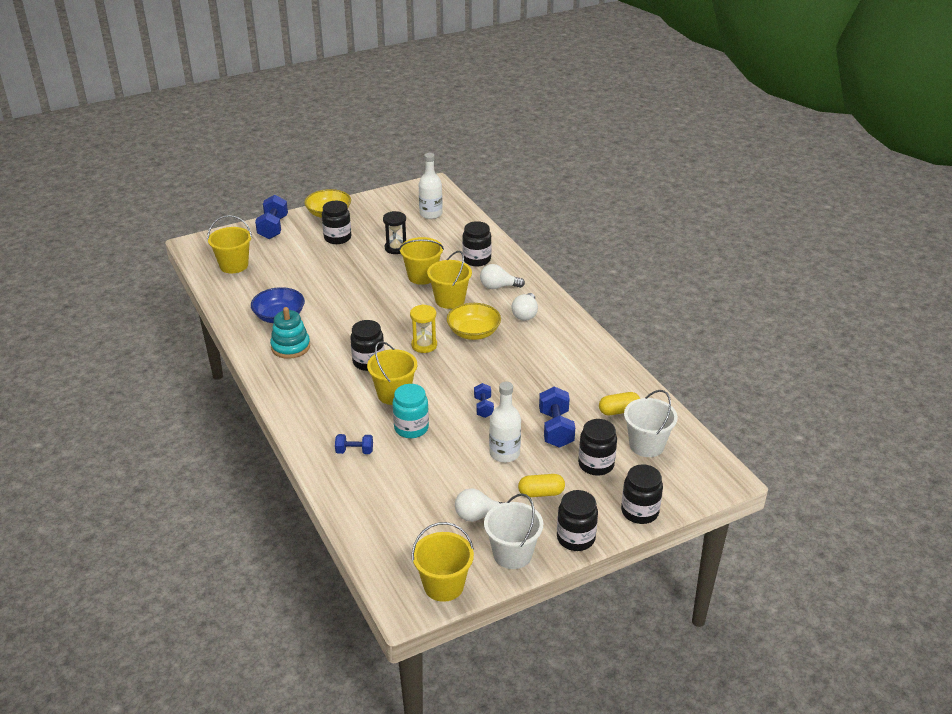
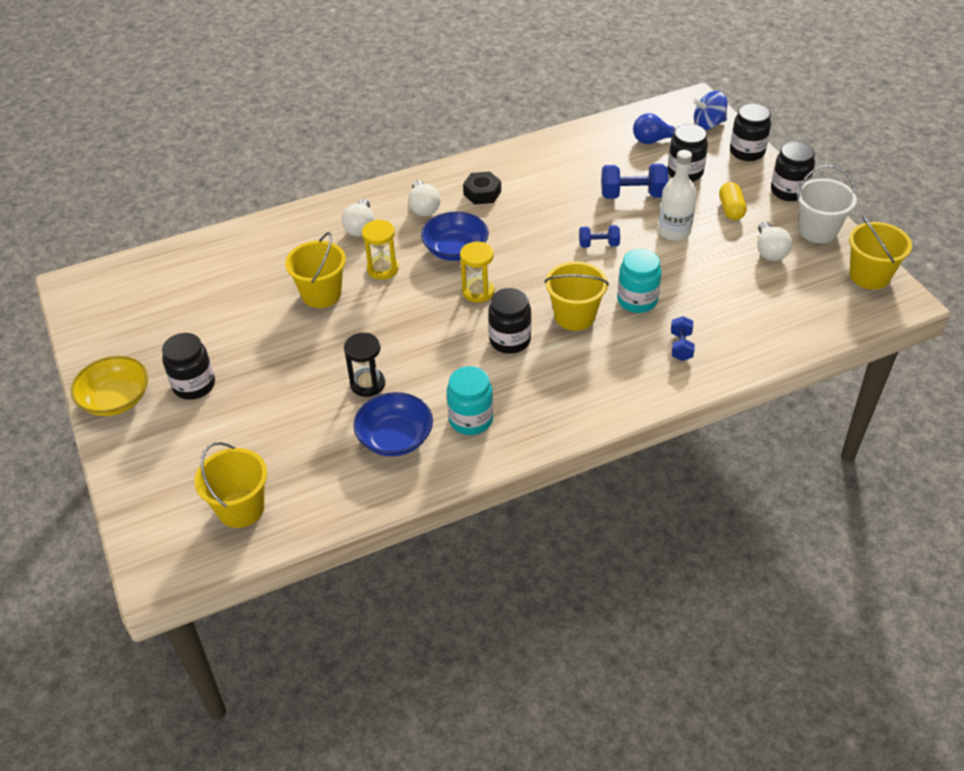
camera: 85 degrees left, 10 degrees up
blue dumbbell [255,195,288,239] -> none
turquoise stacking toy [270,307,310,359] -> turquoise jar [447,366,493,435]
black hourglass [383,211,406,254] -> black hourglass moved to [344,333,385,397]
white bottle [419,153,443,219] -> none
yellow bucket [427,251,472,309] -> yellow hourglass [362,220,399,280]
yellow bowl [447,303,501,340] -> blue bowl [421,212,489,261]
black jar [462,221,492,266] -> none
white light bulb [511,293,538,321] -> white light bulb turned 60 degrees clockwise [408,180,440,216]
yellow capsule [599,392,640,415] -> none
white bucket [624,390,678,457] -> blue light bulb [633,113,677,144]
none -> black nut [463,171,501,204]
none -> blue spinning top [693,91,727,130]

